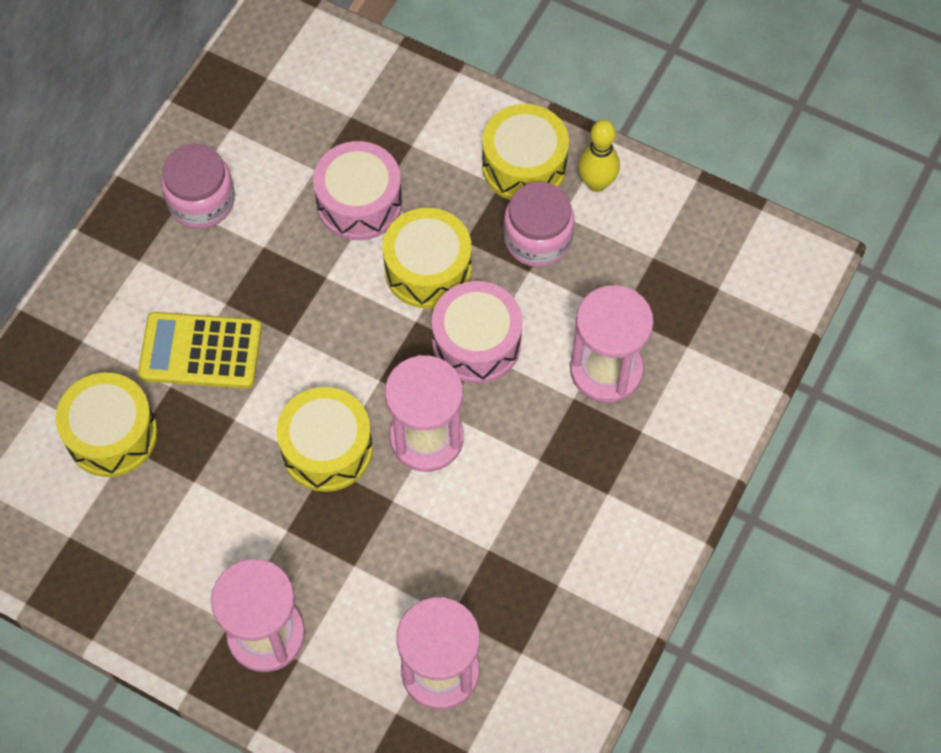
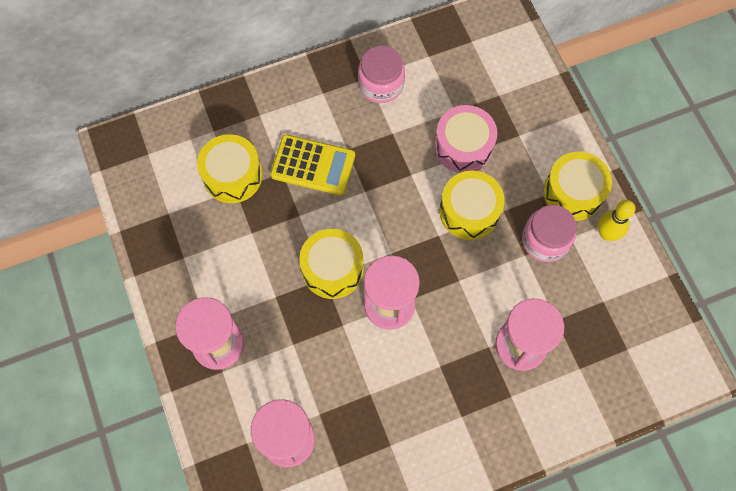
camera: 40 degrees right, 5 degrees up
yellow calculator [138,312,262,389] -> yellow calculator turned 150 degrees clockwise [270,135,355,195]
pink drum [432,281,523,384] -> none

